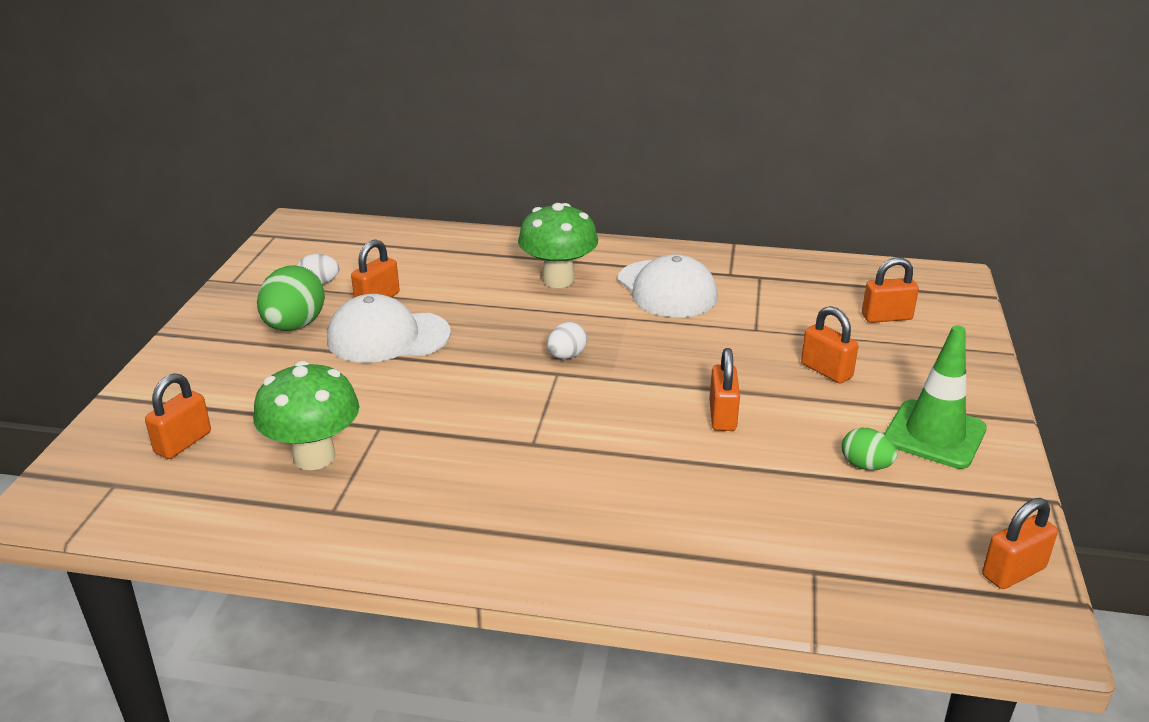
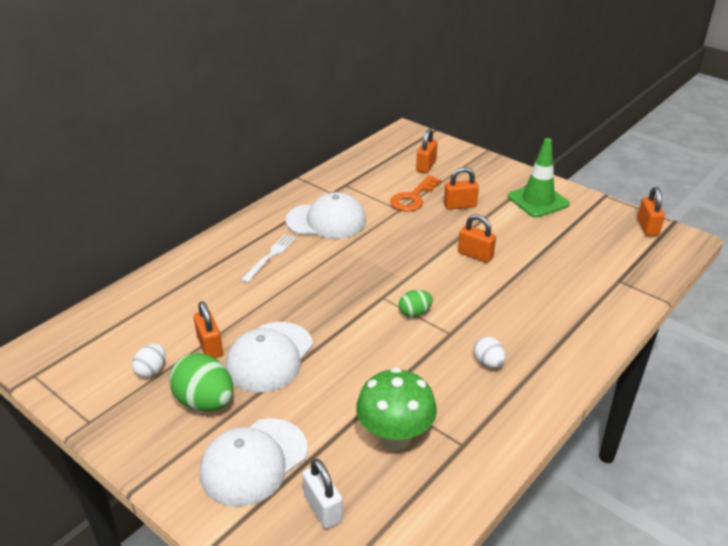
camera: 60 degrees left, 5 degrees up
orange padlock [145,373,211,459] -> white padlock [302,459,343,529]
green mushroom [518,203,598,288] -> white fork [241,234,297,283]
white egg [547,322,587,359] -> white egg moved to [474,336,506,368]
green egg [842,428,897,470] -> green egg moved to [399,290,433,317]
none -> white cap [200,418,308,507]
none -> orange key [390,175,441,212]

